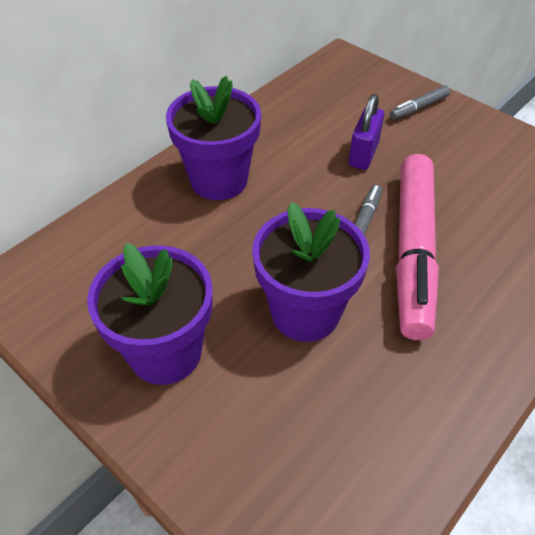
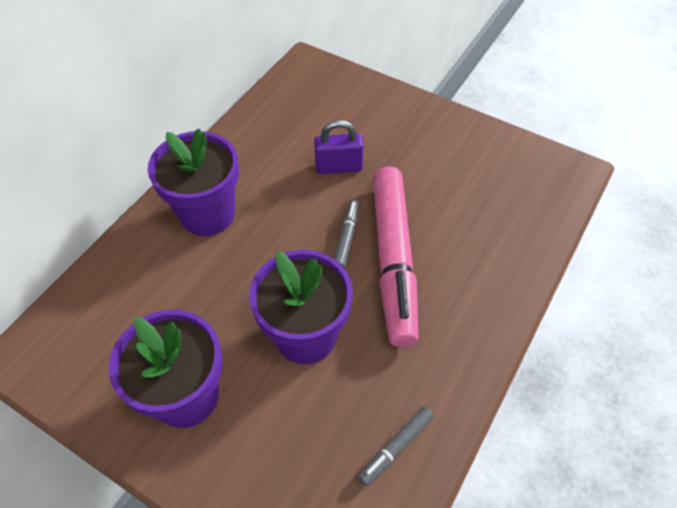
camera: 10 degrees left, 5 degrees up
purple padlock [349,94,384,170] -> purple padlock turned 75 degrees clockwise [314,120,364,174]
grey marker [390,85,450,120] -> grey marker moved to [358,406,434,486]

